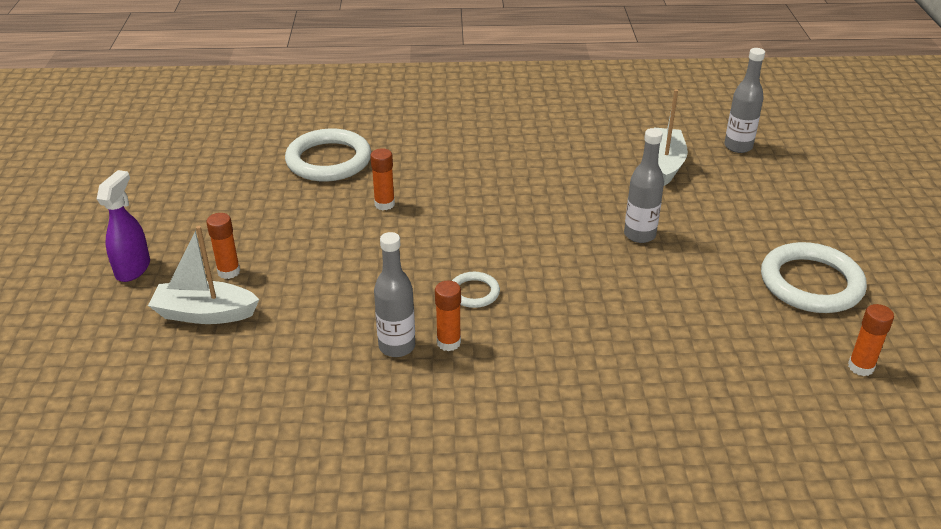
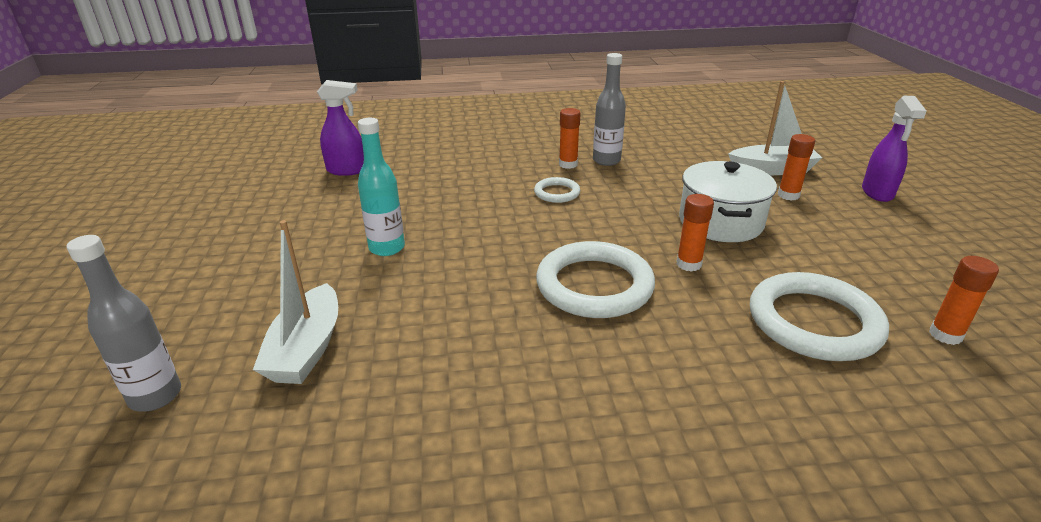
camera: 175 degrees right, 5 degrees down
grey bottle [624,128,664,243] -> turquoise bottle [358,118,405,256]
white ring [761,242,867,313] -> white ring moved to [536,241,655,318]
orange glue stick [848,304,894,376] -> orange glue stick moved to [929,256,999,345]
none -> purple spray bottle [317,80,364,176]
none -> white pot [679,161,777,242]

